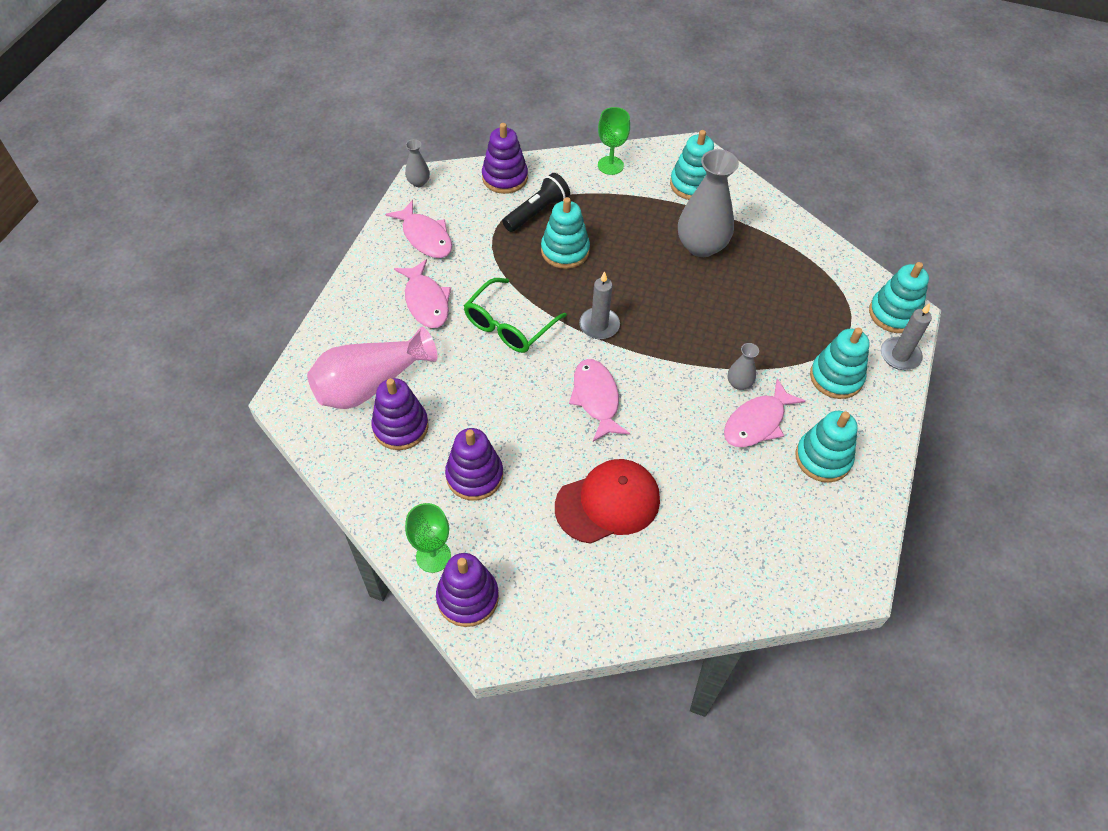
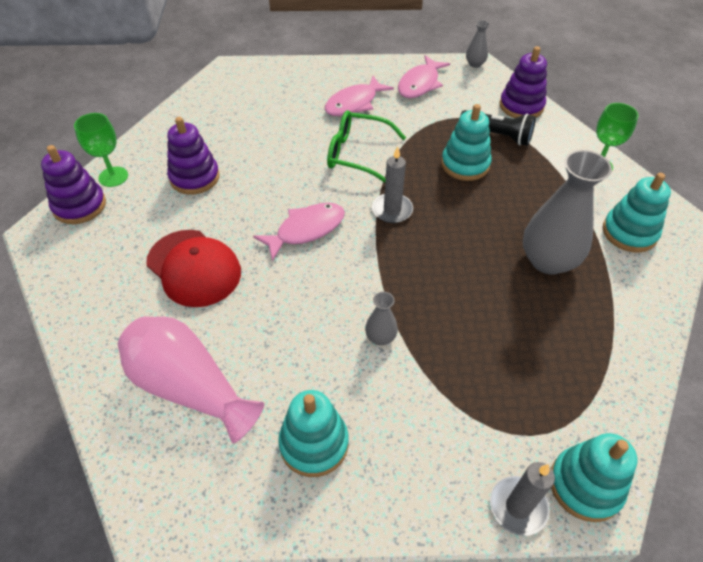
camera: 70 degrees right, 5 degrees down
pink vase [307,327,437,409] -> pink vase moved to [118,316,264,443]
purple stacking toy [371,378,428,450] -> none
pink fish [724,378,806,447] -> none
turquoise stacking toy [810,328,869,399] -> none

